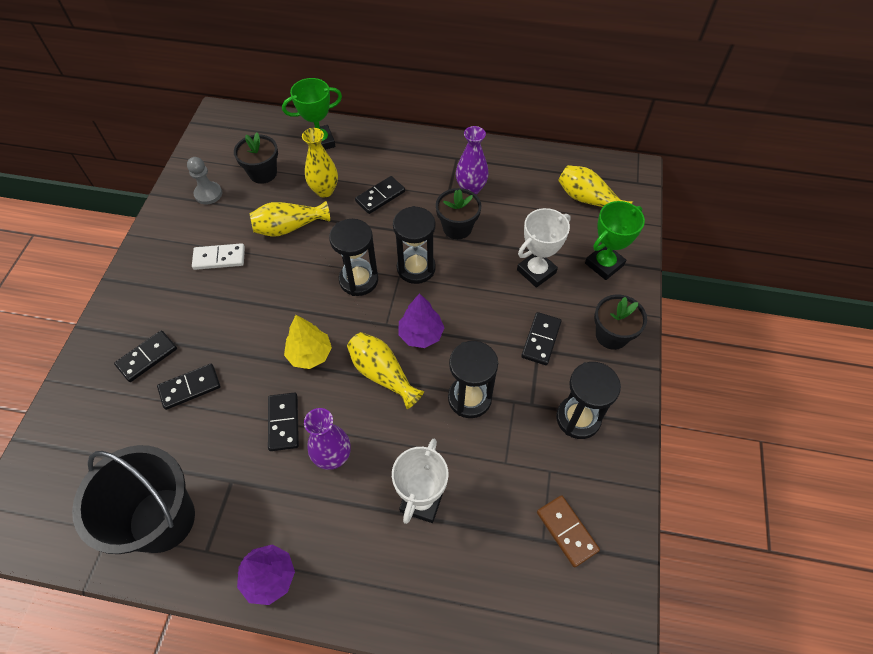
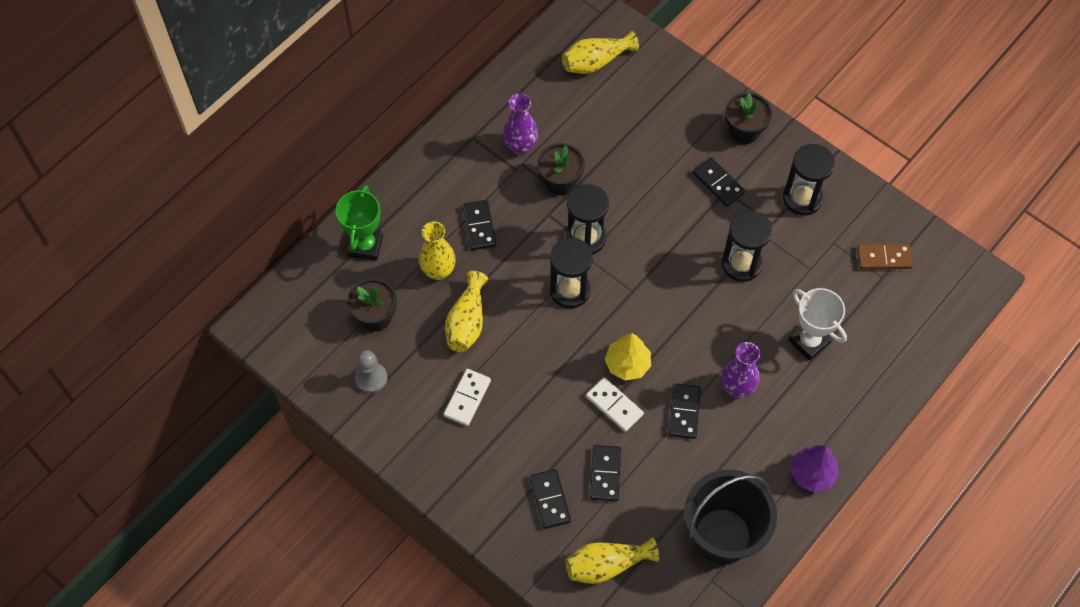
camera: 60 degrees left, 5 degrees up
black domino [268,392,299,451] -> black domino turned 75 degrees clockwise [668,383,701,439]
yellow vase [347,332,424,409] -> yellow vase moved to [566,537,659,584]
purple tree [398,293,444,348] -> none
white trophy [517,208,571,288] -> none
green trophy [585,201,645,280] -> none
none -> white domino [586,377,644,432]

